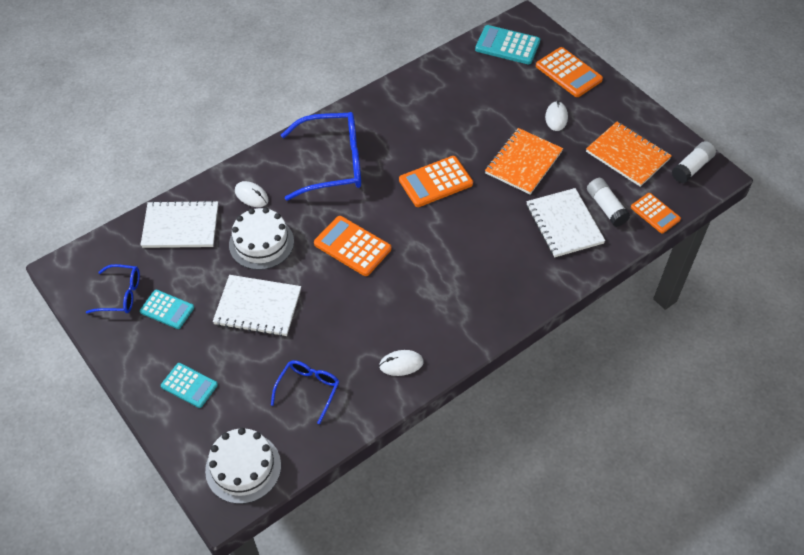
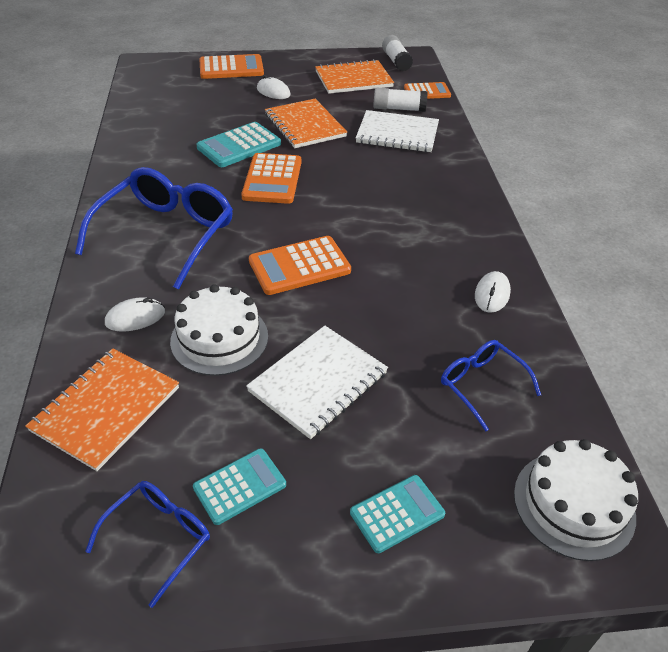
camera: 60 degrees left, 10 degrees down
white notebook [141,200,218,248] -> orange notebook [26,348,179,471]
turquoise calculator [475,25,540,64] -> turquoise calculator moved to [196,122,281,167]

